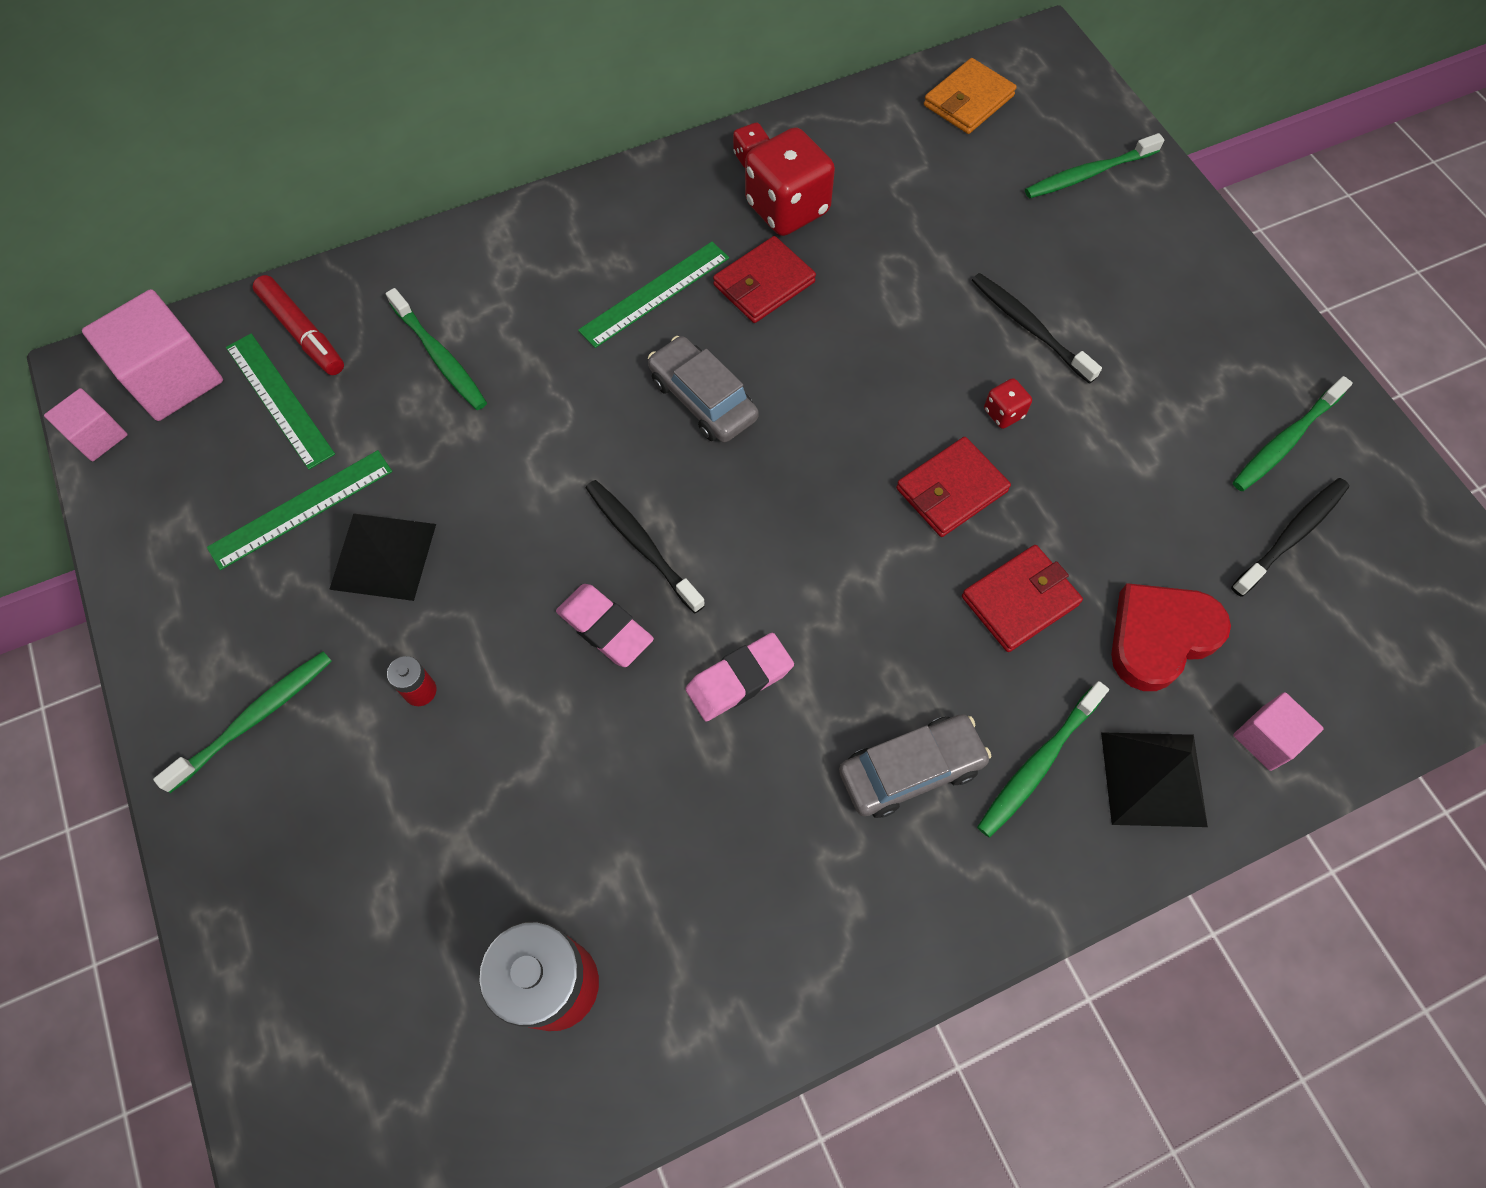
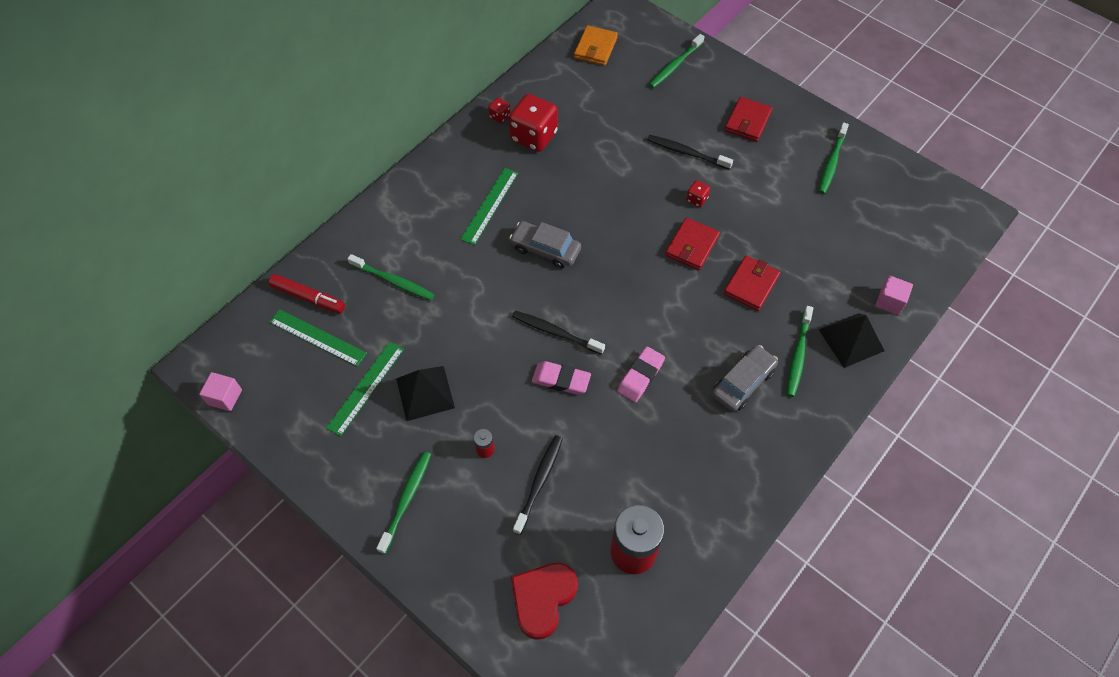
camera: 25 degrees left, 5 degrees down
pink cube [82,289,223,421] -> none
red wallet [713,236,816,323] -> red wallet moved to [725,97,773,142]
red heart [1111,583,1231,691] -> red heart moved to [511,563,578,640]
black toothbrush [1231,478,1349,597] -> black toothbrush moved to [513,435,563,535]

